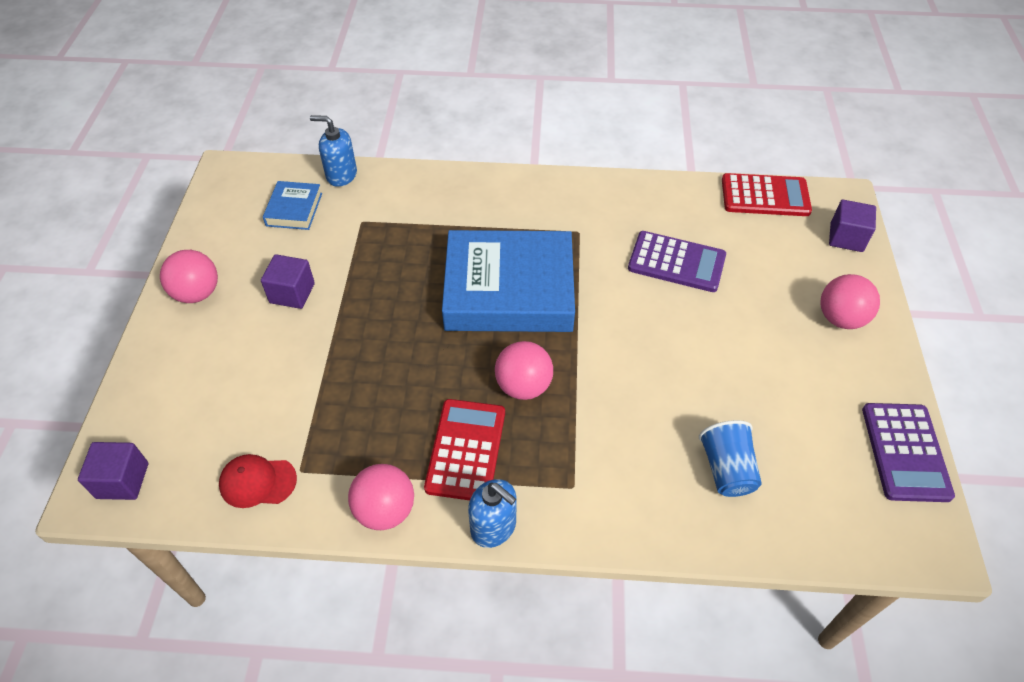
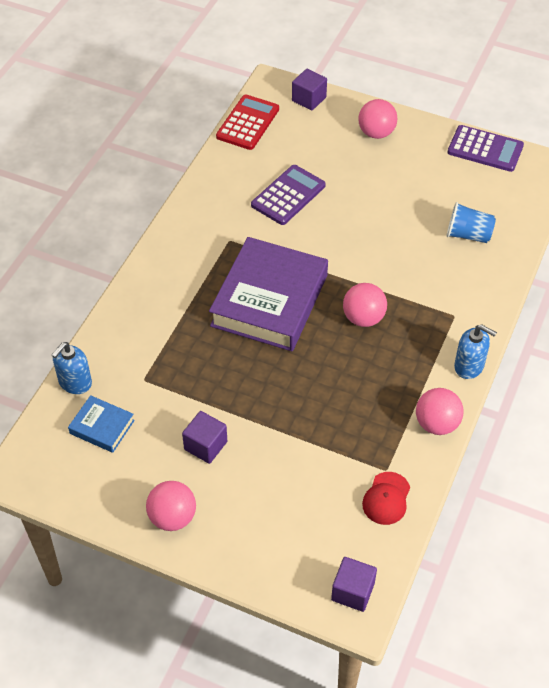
camera: 70 degrees left, 0 degrees up
red calculator [424,399,505,500] -> none
blue book [442,230,575,332] -> purple book [209,237,328,351]
blue soap dispenser [468,479,516,548] -> blue soap dispenser turned 60 degrees clockwise [454,324,497,379]

